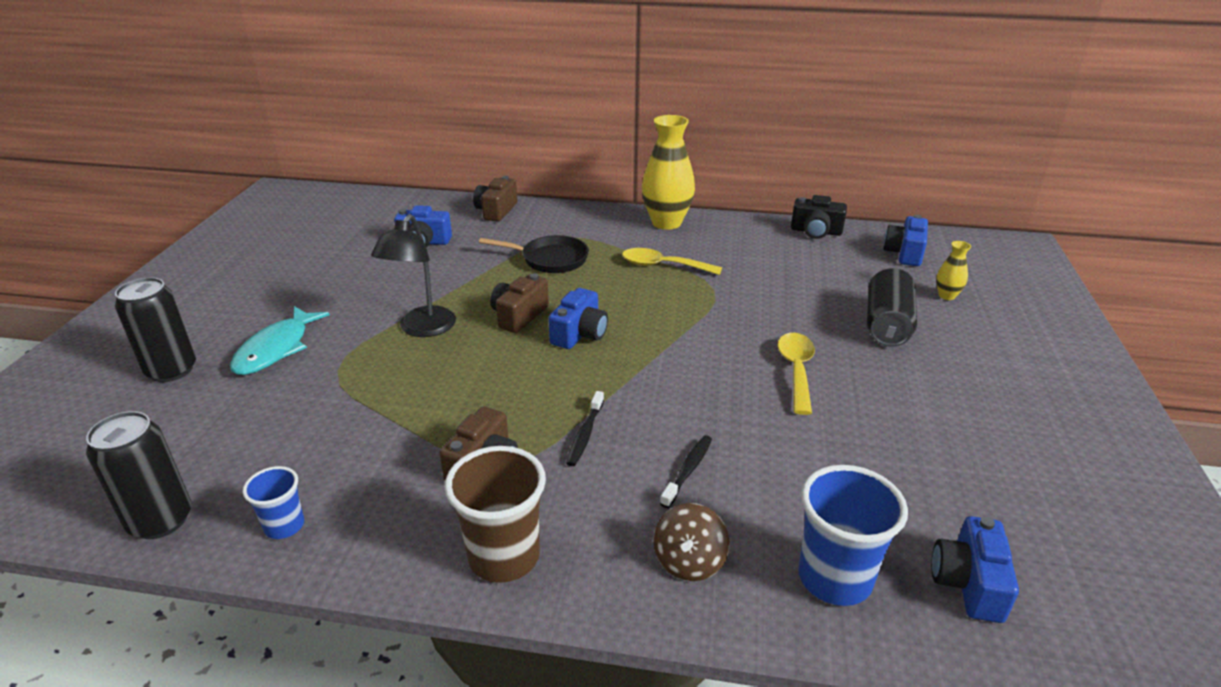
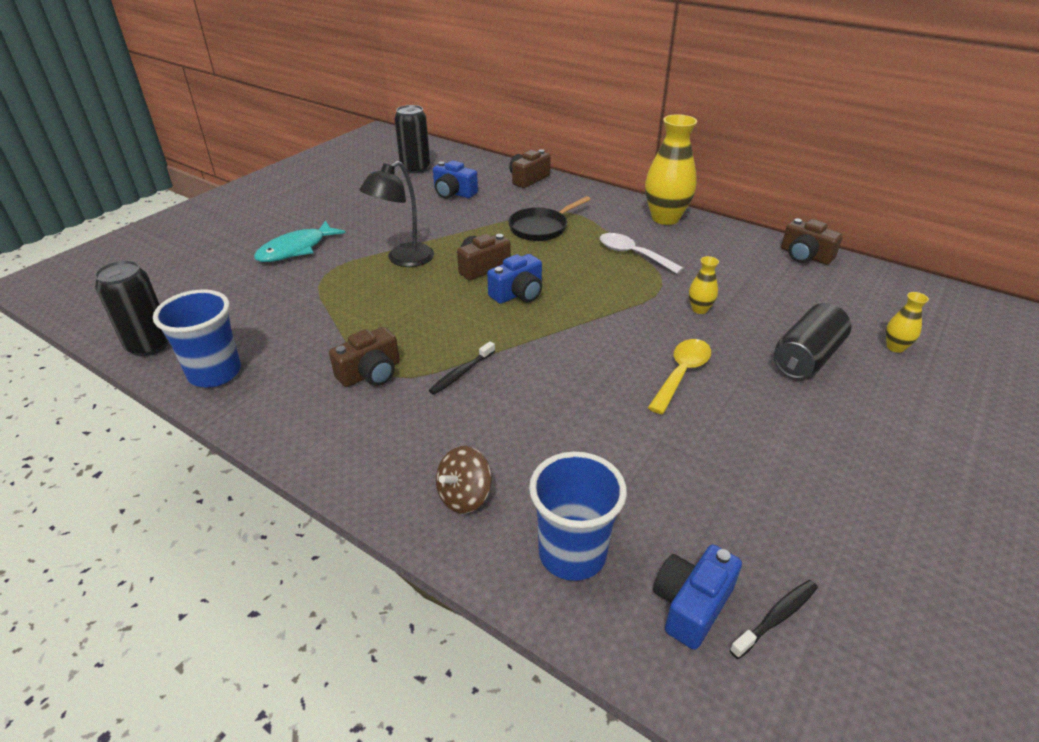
camera: 25 degrees right, 5 degrees up
black can [115,277,196,382] -> black can moved to [395,105,430,173]
blue cup [243,466,304,539] -> blue cup [153,289,241,387], size x1.77
brown cup [445,446,546,583] -> none
black pan [479,235,589,273] -> black pan turned 105 degrees clockwise [508,196,591,241]
yellow spoon [622,248,722,275] -> white spoon [600,233,683,274]
black toothbrush [660,435,712,508] -> black toothbrush moved to [729,580,818,659]
black camera [791,195,847,239] -> brown camera [781,218,843,265]
blue camera [883,215,928,266] -> none
none -> yellow vase [689,256,719,314]

